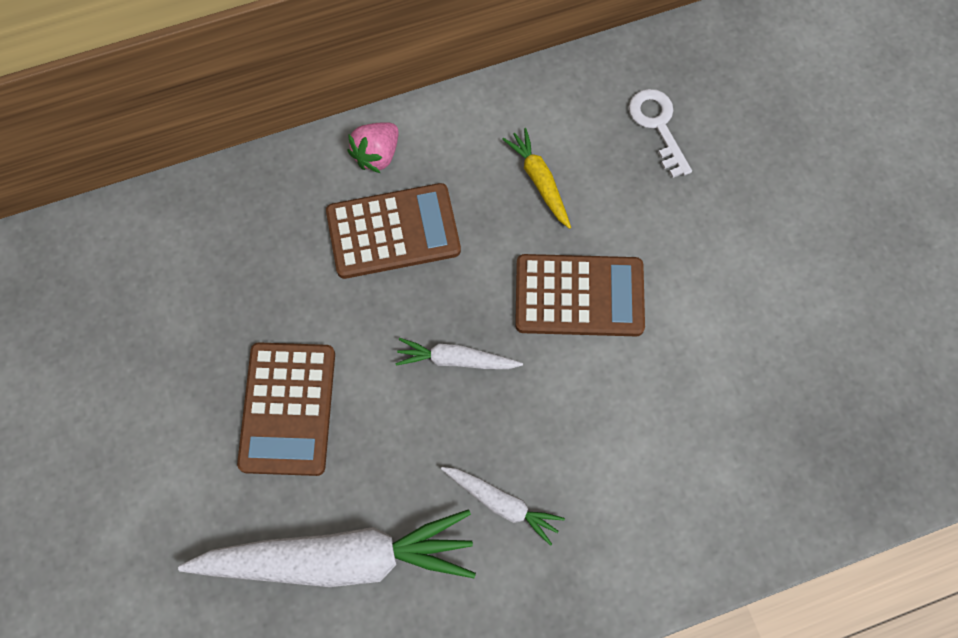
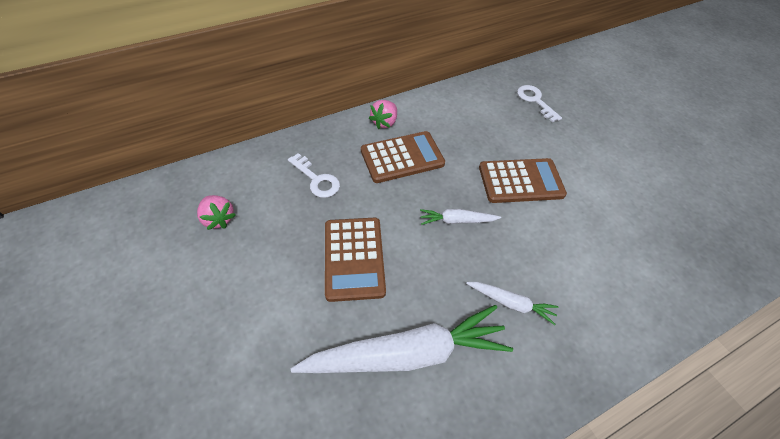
camera: 10 degrees left, 15 degrees down
yellow carrot [503,128,571,229] -> none
none -> pink strawberry [197,195,236,230]
none -> white key [288,153,340,198]

